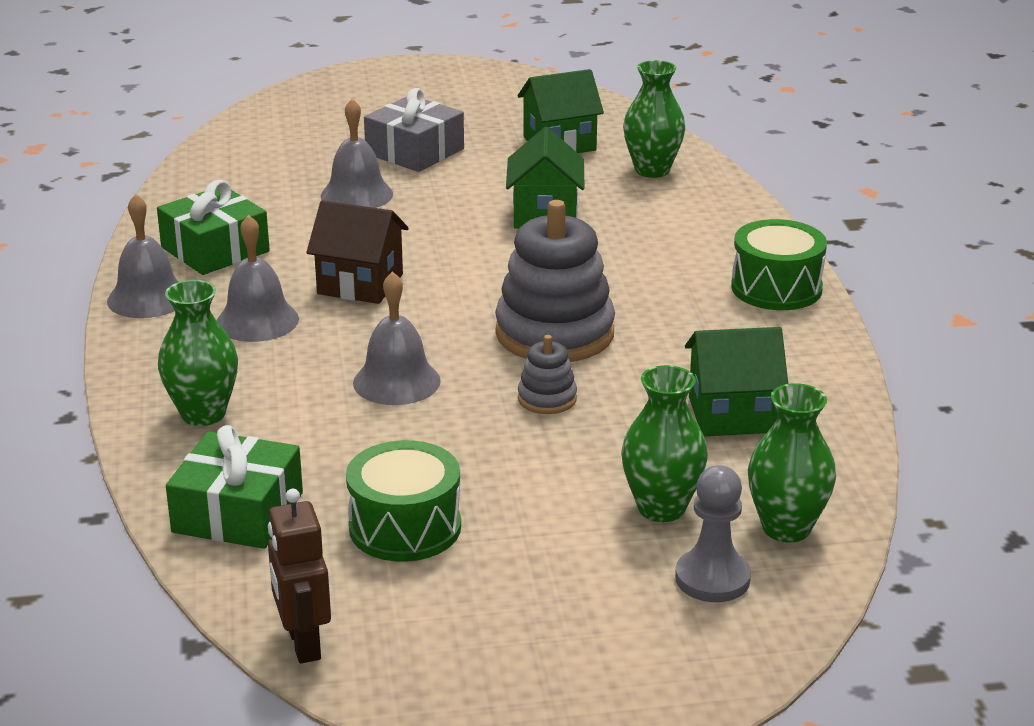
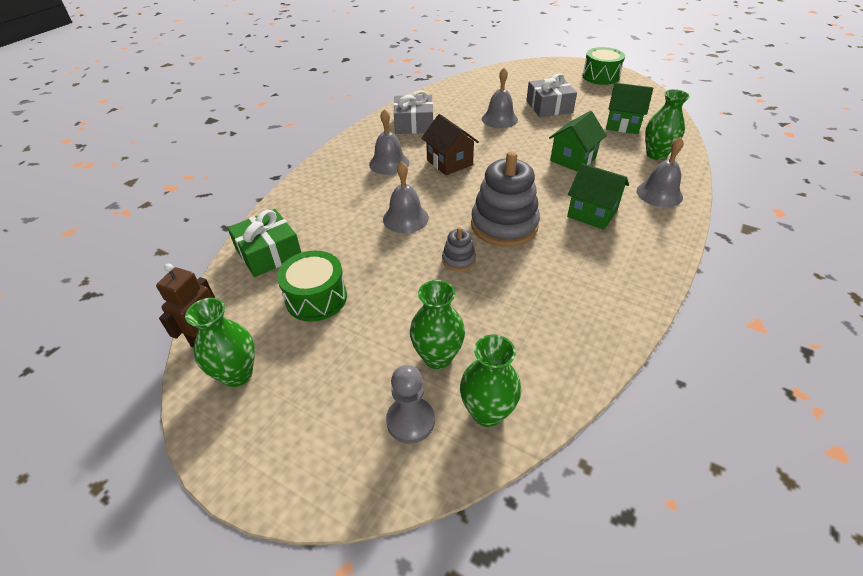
camera: 40 degrees right, 15 degrees up
grey bell [107,194,178,318] -> grey bell moved to [637,137,684,207]
green gift [157,180,270,275] -> grey gift [394,91,433,134]
green vase [158,280,238,426] -> green vase moved to [185,298,255,387]
green house [685,327,788,436] -> green house moved to [567,163,629,230]
green drum [731,219,827,310] -> green drum moved to [582,47,625,85]

